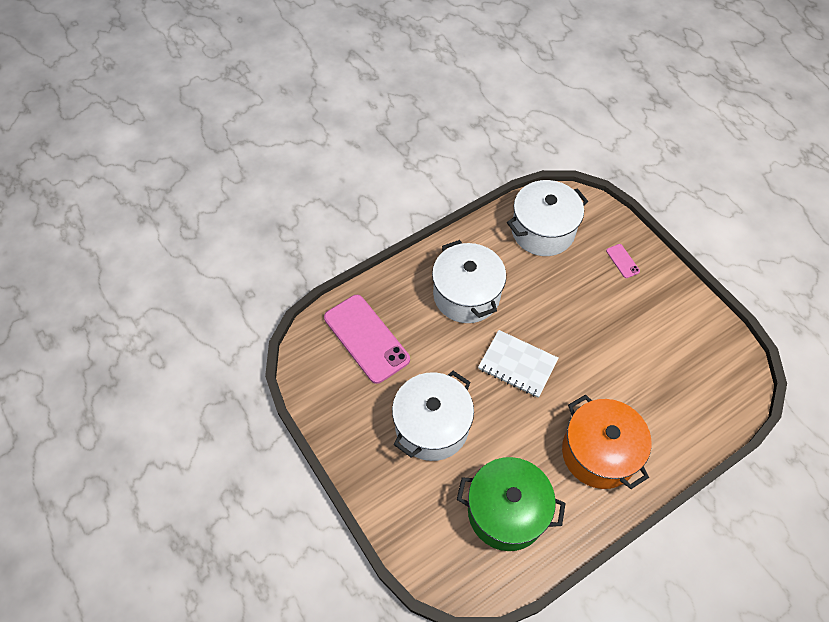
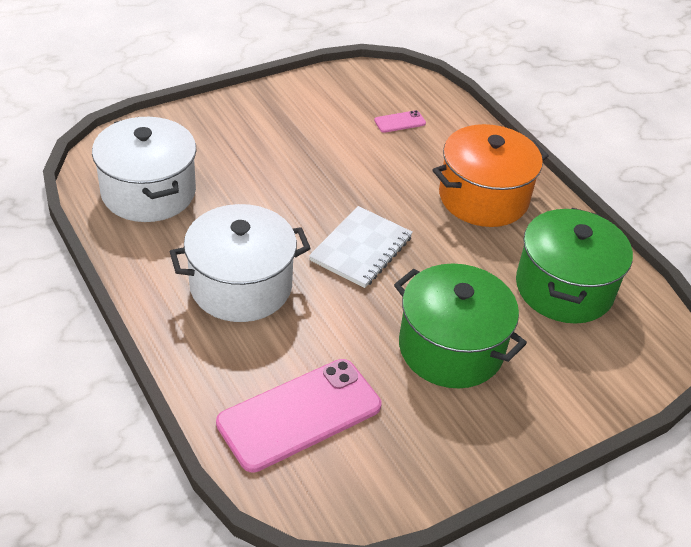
camera: 90 degrees left, 15 degrees down
white pot [392,371,474,461] -> green pot [394,263,527,388]
pink phone [606,244,640,278] -> pink phone moved to [374,110,426,133]

